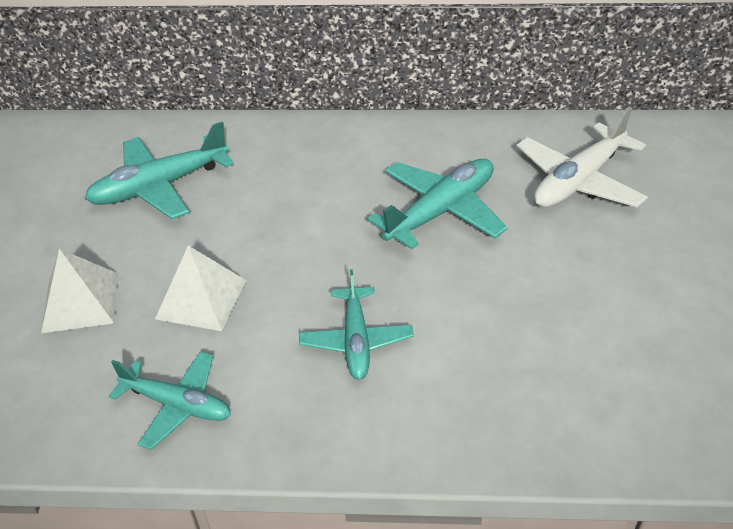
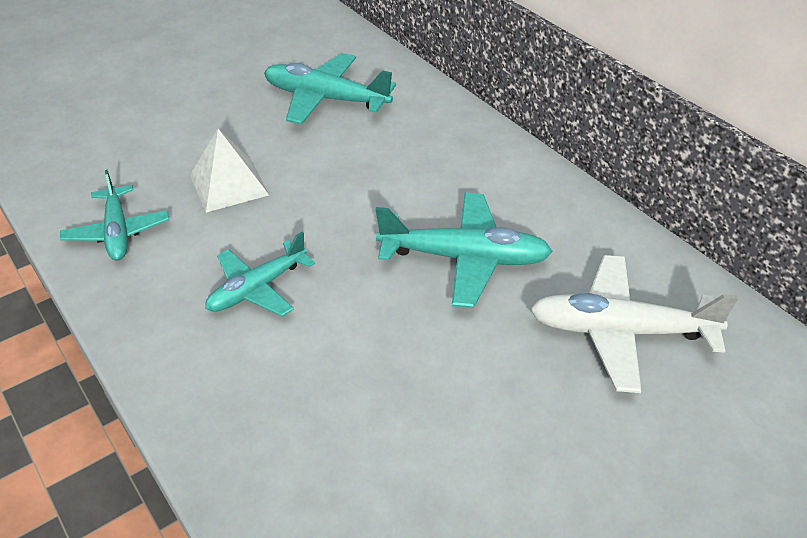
camera: 50 degrees right, 0 degrees up
white pyramid [41,249,118,333] -> none

